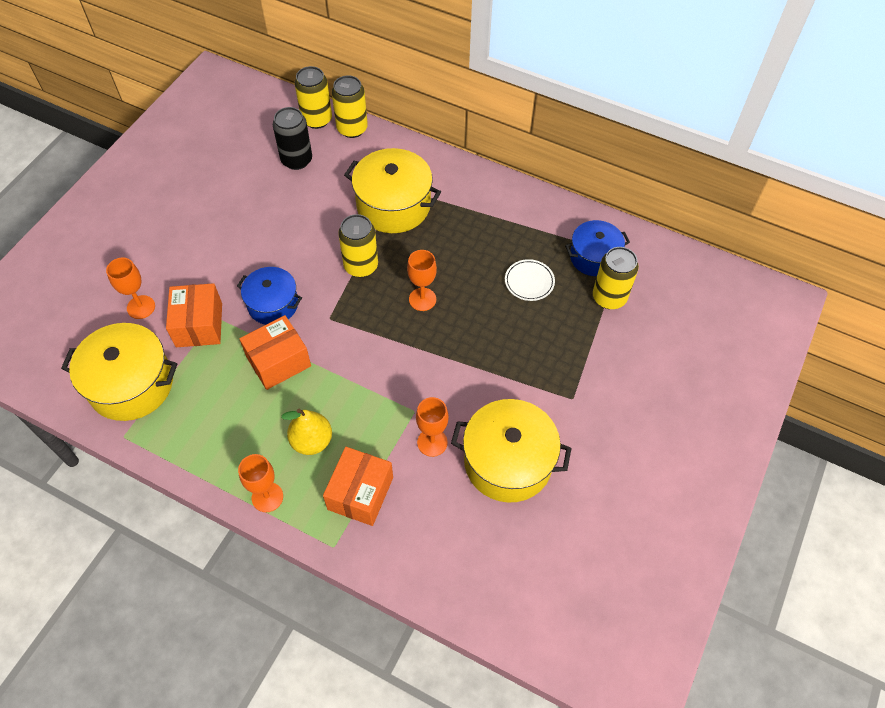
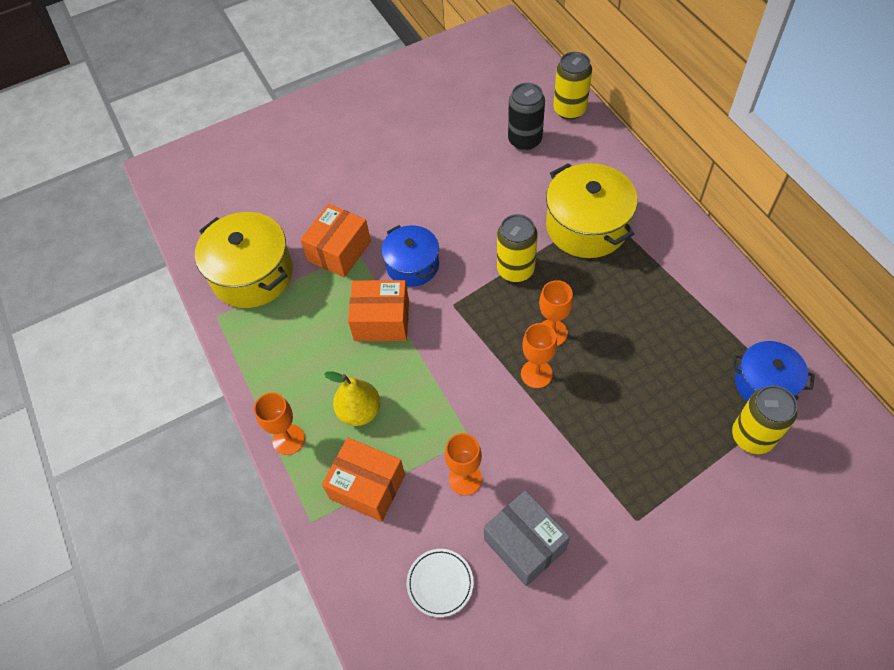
camera: 40 degrees right, 0 degrees up
orange goblet [106,258,155,319] -> orange goblet moved to [521,323,557,388]
orange box [323,447,393,526] -> orange box turned 60 degrees clockwise [322,438,405,522]
yellow can [332,75,368,138] -> none
yellow pot [451,399,572,502] -> grey box [484,490,570,586]
white plate [505,259,555,301] -> white plate moved to [407,549,473,617]

